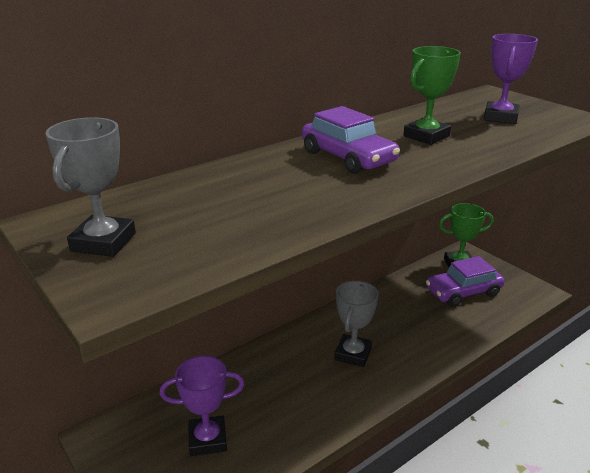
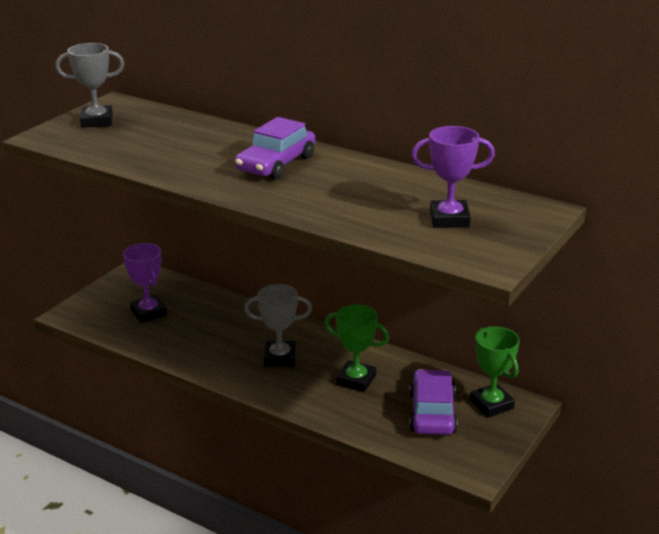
camera: 70 degrees right, 0 degrees up
green trophy [403,46,461,145] -> green trophy moved to [324,304,390,392]
purple car [426,256,505,307] -> purple car turned 45 degrees clockwise [409,369,458,435]

